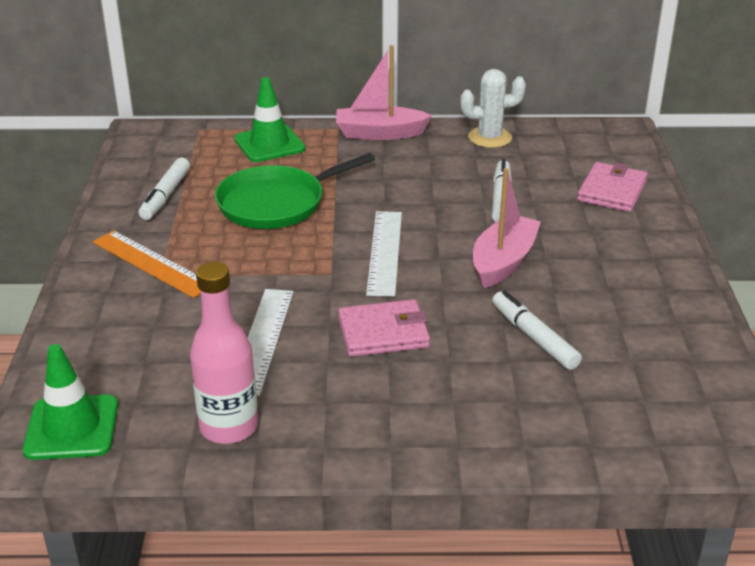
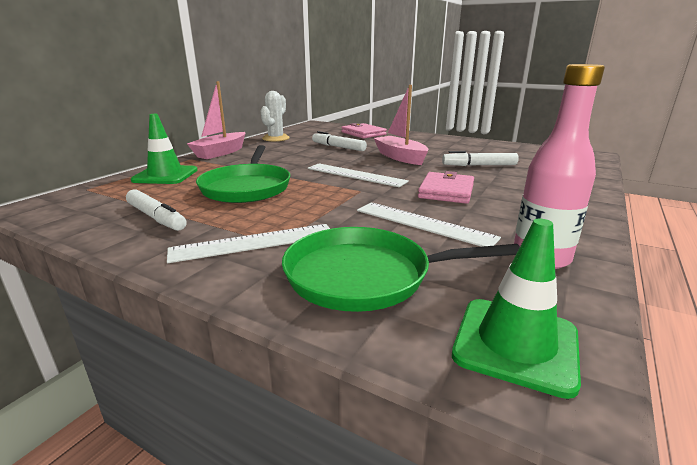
camera: 60 degrees left, 10 degrees down
orange ruler [93,230,201,298] -> white ruler [167,224,330,263]
none -> green pan [282,227,520,312]

